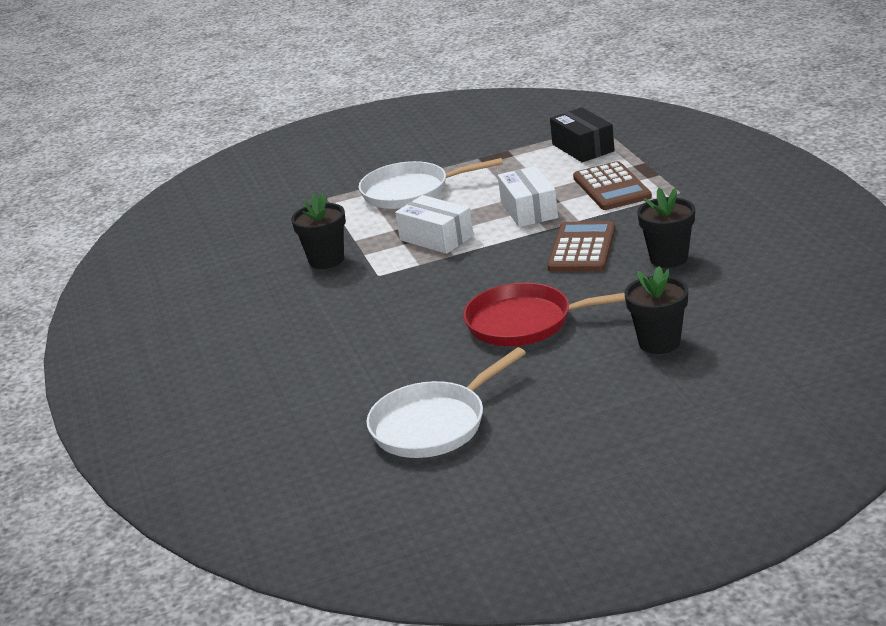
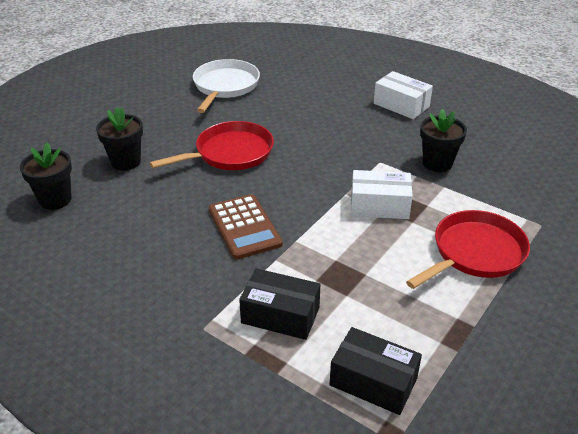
camera: 140 degrees right, 10 degrees up
white pan [359,158,503,209] -> red pan [406,210,530,289]
white box [498,166,558,227] -> white box moved to [374,71,433,119]
brown calculator [573,161,652,210] -> black box [239,268,320,340]
black flower pot [637,188,695,268] -> black flower pot moved to [20,143,72,210]

